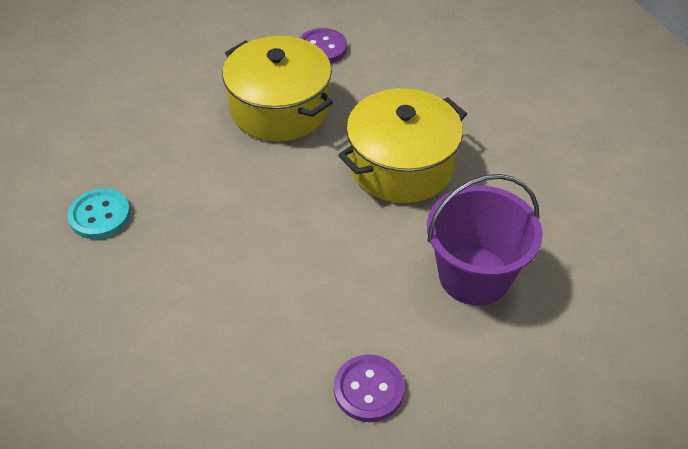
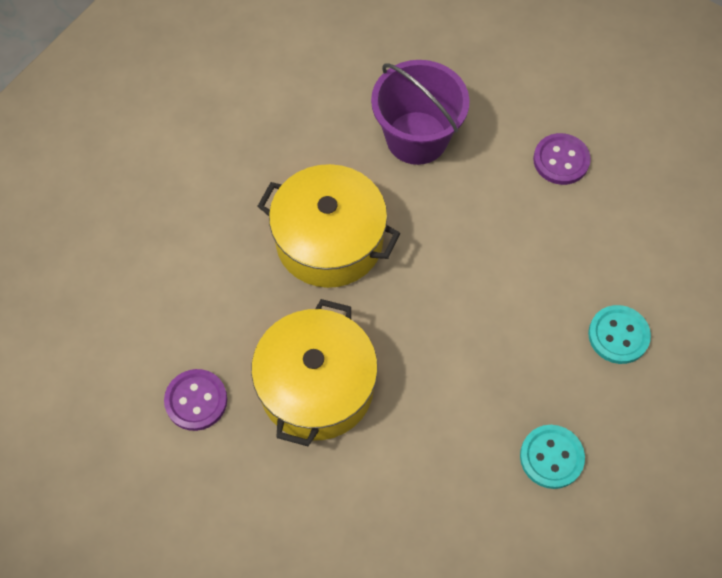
camera: 120 degrees left, 15 degrees up
none -> turquoise button [588,305,651,364]

